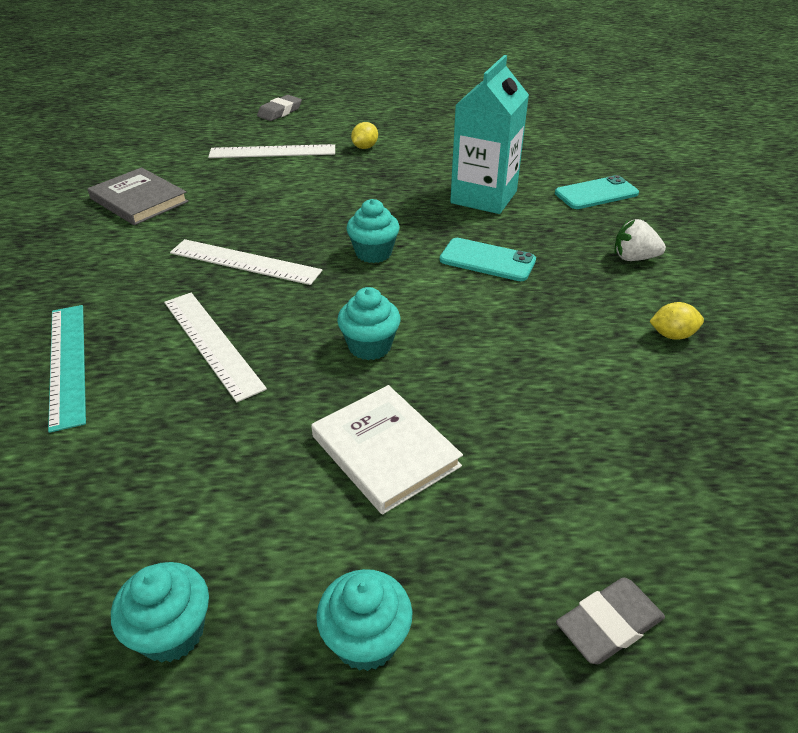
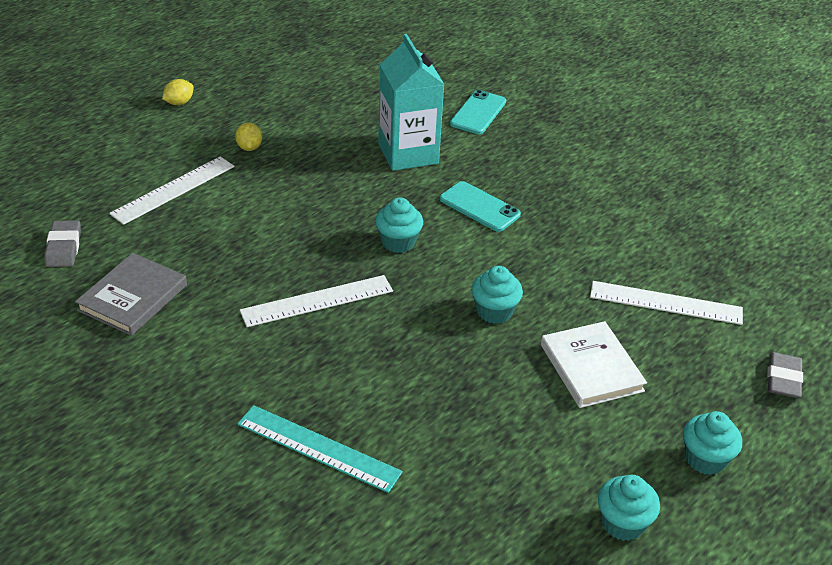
camera: 45 degrees left, 0 degrees up
grey book [88,167,188,225] -> grey book turned 60 degrees counterclockwise [75,253,187,336]
white ruler [164,293,267,402] -> white ruler moved to [590,281,743,325]
grey eraser [257,95,302,121] -> grey eraser moved to [45,220,81,267]
white book [311,385,463,515] -> white book turned 60 degrees clockwise [541,321,647,408]
turquoise phone [440,238,536,281] -> turquoise phone turned 60 degrees clockwise [440,181,521,232]
white strawberry [614,219,666,261] -> none
yellow lemon [649,302,704,340] -> yellow lemon moved to [162,79,194,105]

